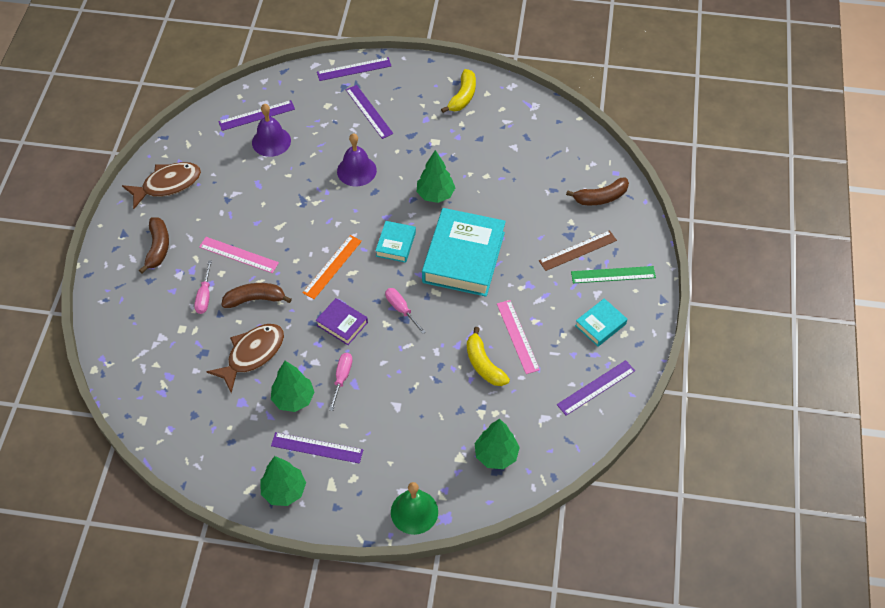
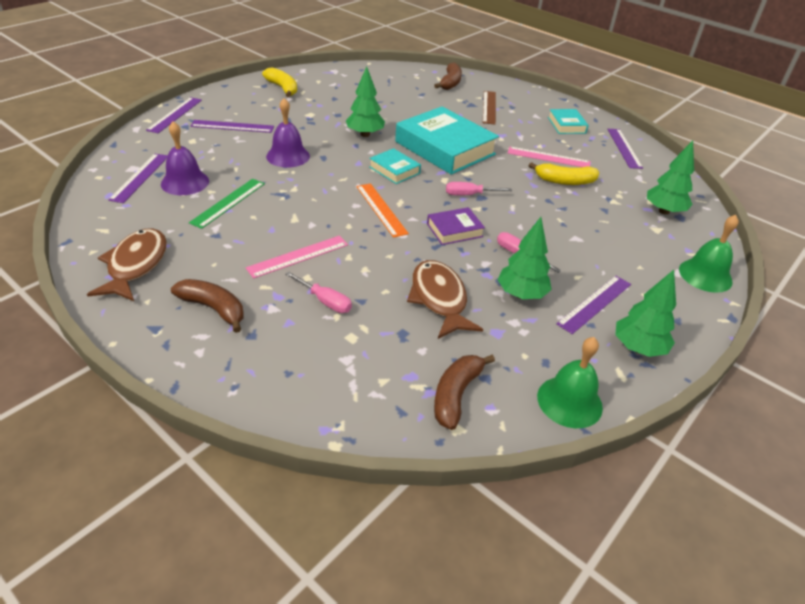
camera: 60 degrees left, 15 degrees down
brown banana [221,283,292,308] -> brown banana moved to [434,355,495,430]
green ruler [571,266,656,283] -> green ruler moved to [189,179,265,229]
none -> green bell [537,337,603,428]

